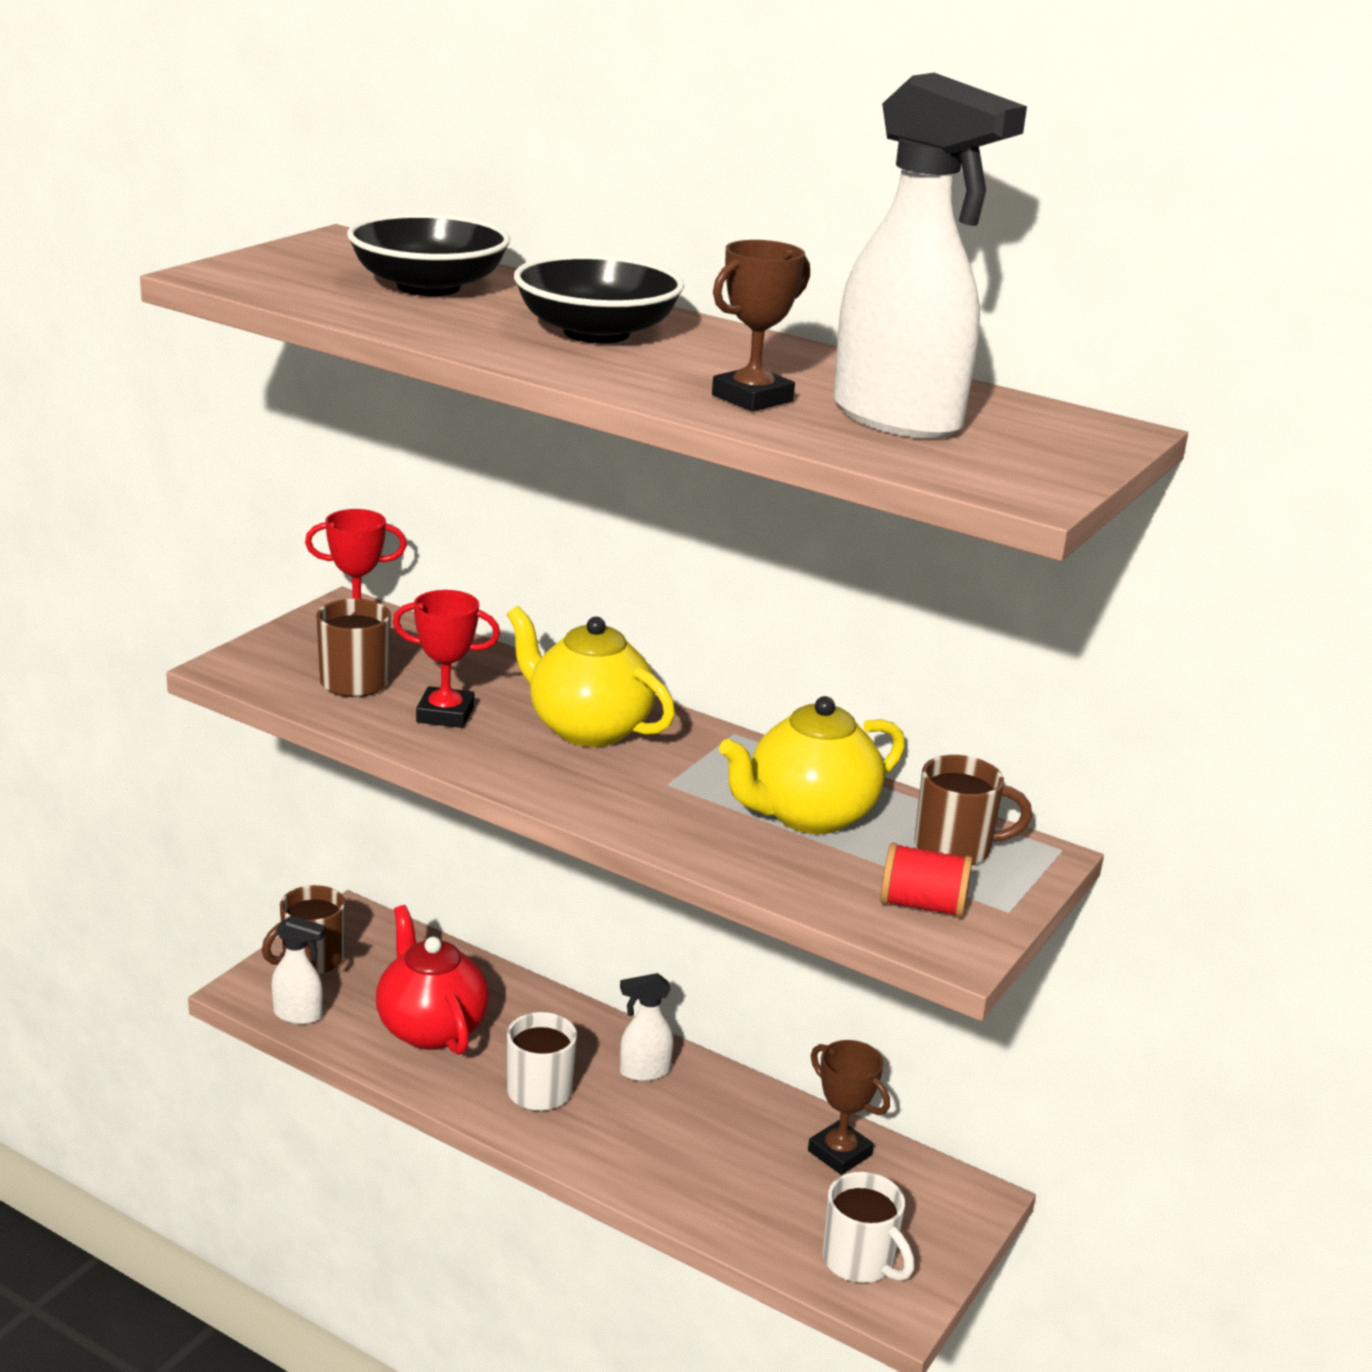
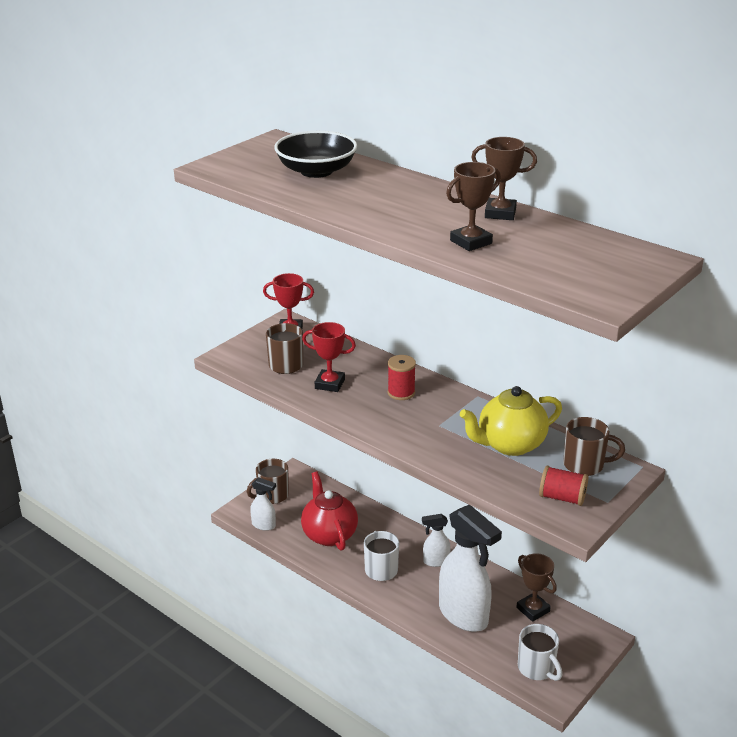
camera: 10 degrees right, 5 degrees up
yellow teapot [507,606,675,747] -> red spool [388,355,416,400]
black bowl [514,254,684,343] -> none
white spray bottle [834,73,1027,439] -> white spray bottle moved to [439,505,502,632]
none -> brown trophy [471,137,537,220]

